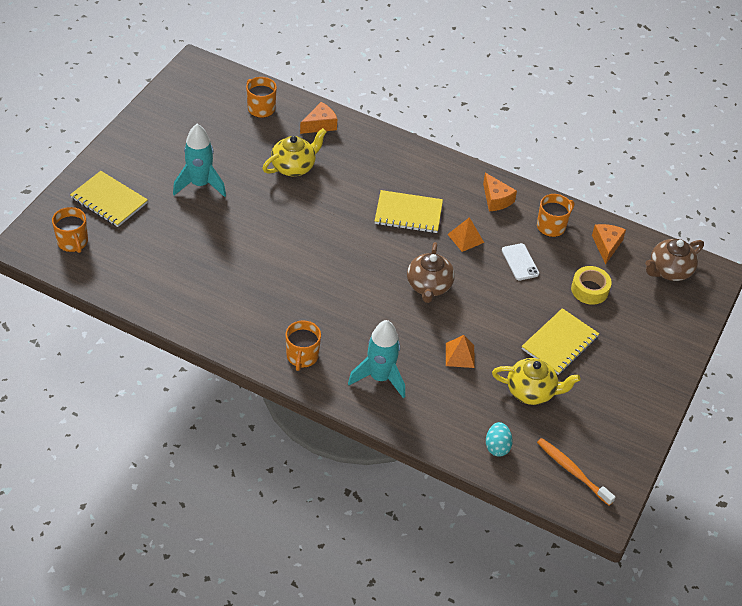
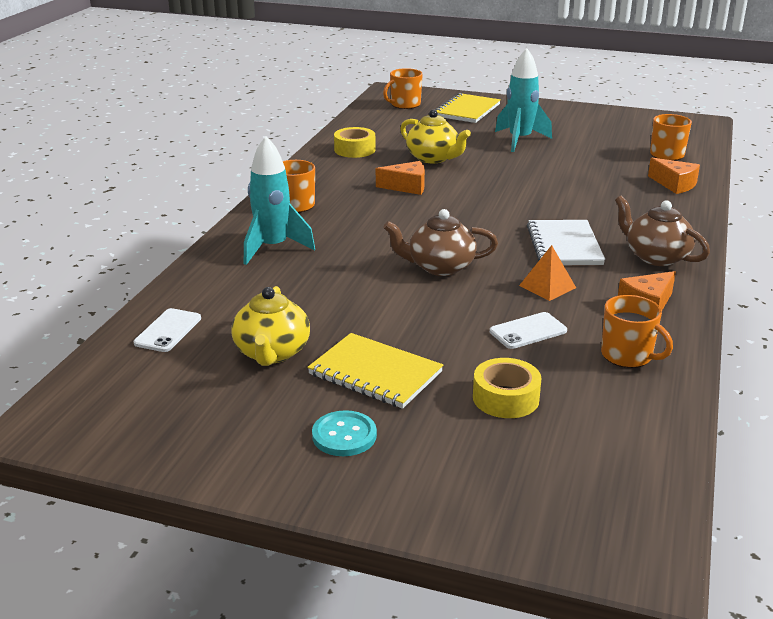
camera: 85 degrees right, 20 degrees down
yellow teapot [262,128,326,176] -> yellow teapot moved to [400,110,471,163]
yellow notebook [375,190,443,233] -> white notebook [527,220,605,265]
orange pyramid [446,335,475,368] -> none
turquoise egg [486,422,513,456] -> white phone [134,308,201,352]
orange toothbrush [537,438,615,506] -> none
orange cheese [592,224,626,265] -> orange cheese moved to [376,161,425,195]
brown teapot [645,239,704,281] -> brown teapot moved to [615,196,710,266]
none -> turquoise button [312,410,377,456]
none -> yellow tape [334,127,375,158]

